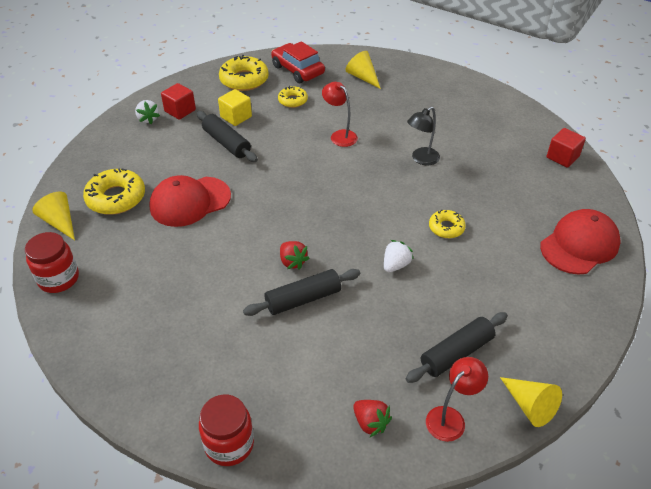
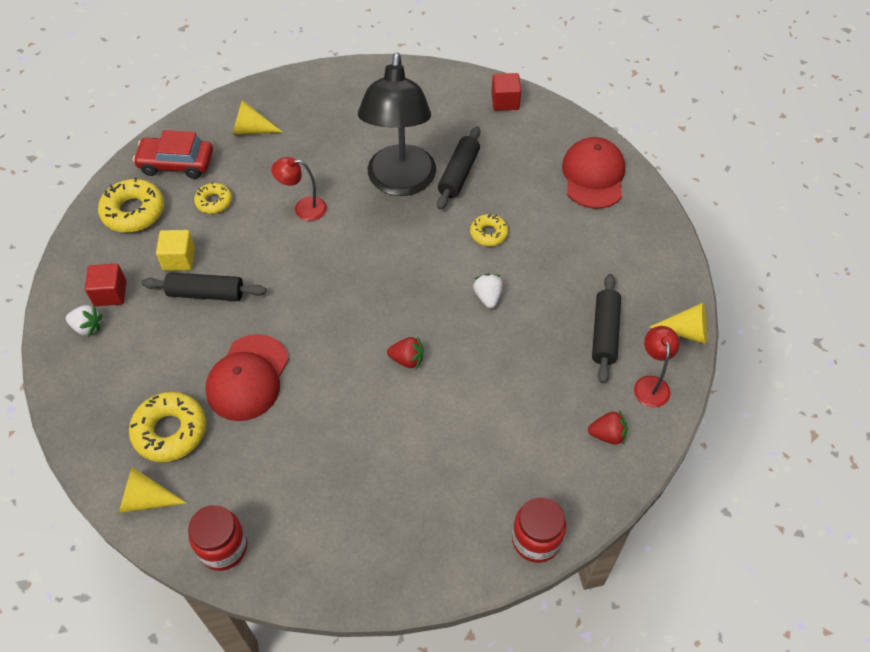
camera: 45 degrees left, 10 degrees up
black rolling pin [243,269,360,316] -> black rolling pin moved to [437,126,480,210]
black lamp [407,107,440,166] -> black lamp [358,53,436,196], size x2.23

